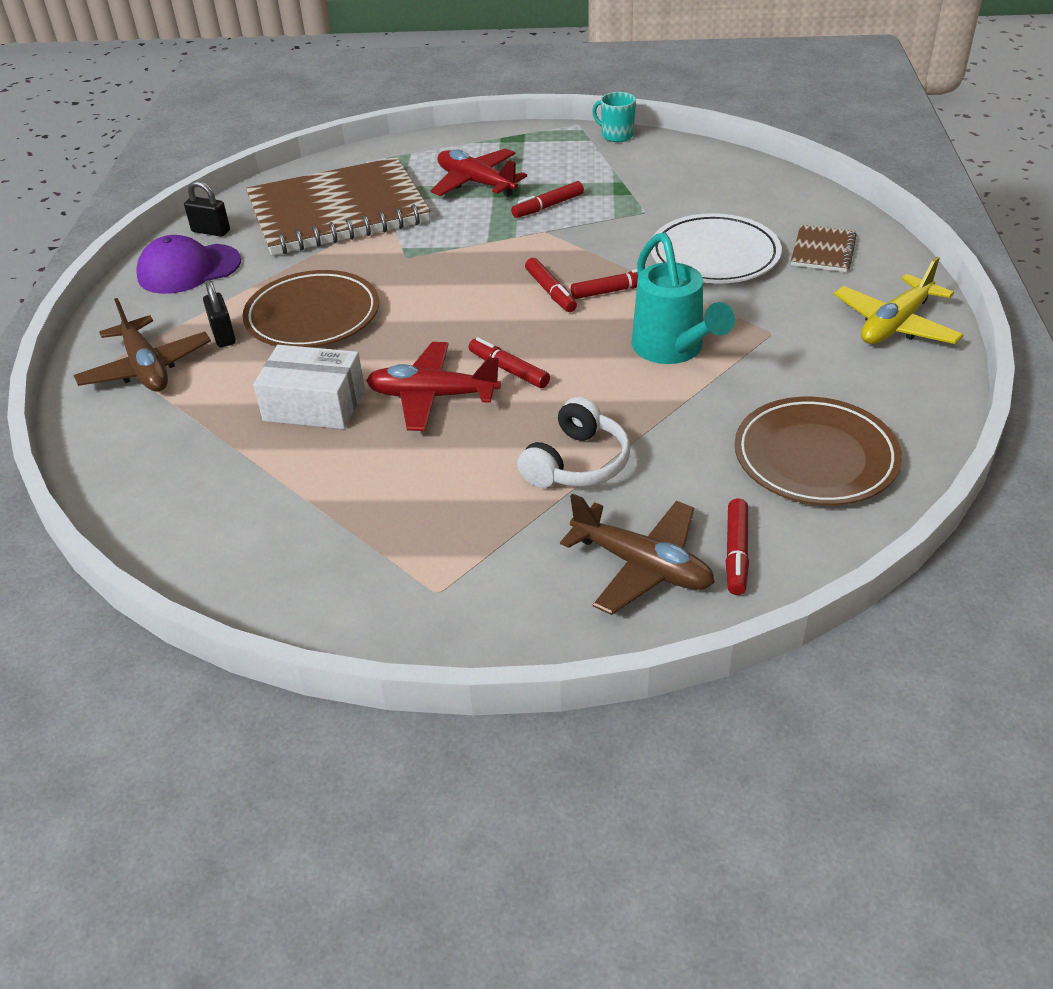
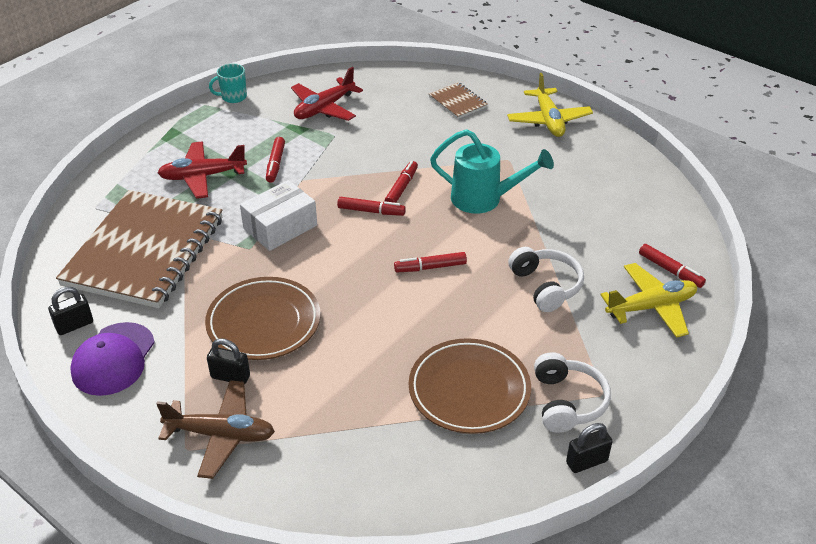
camera: 55 degrees left, 0 degrees up
white box [253,345,365,429] -> white box moved to [240,180,317,251]
red plane [366,342,501,431] -> red plane moved to [291,67,363,121]
brown plane [560,493,715,615] -> yellow plane [600,263,697,338]
white plate [651,213,782,284] -> none
brown plate [734,397,902,505] -> brown plate moved to [409,338,531,434]
none -> white headphones [534,352,611,433]
none -> black padlock [566,423,613,473]

